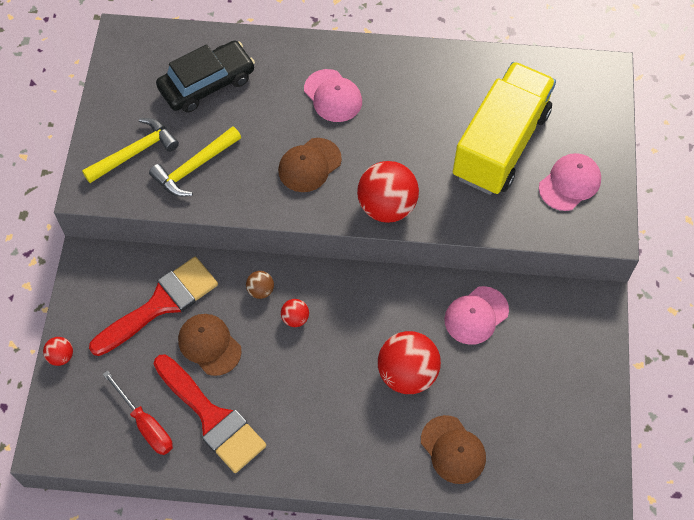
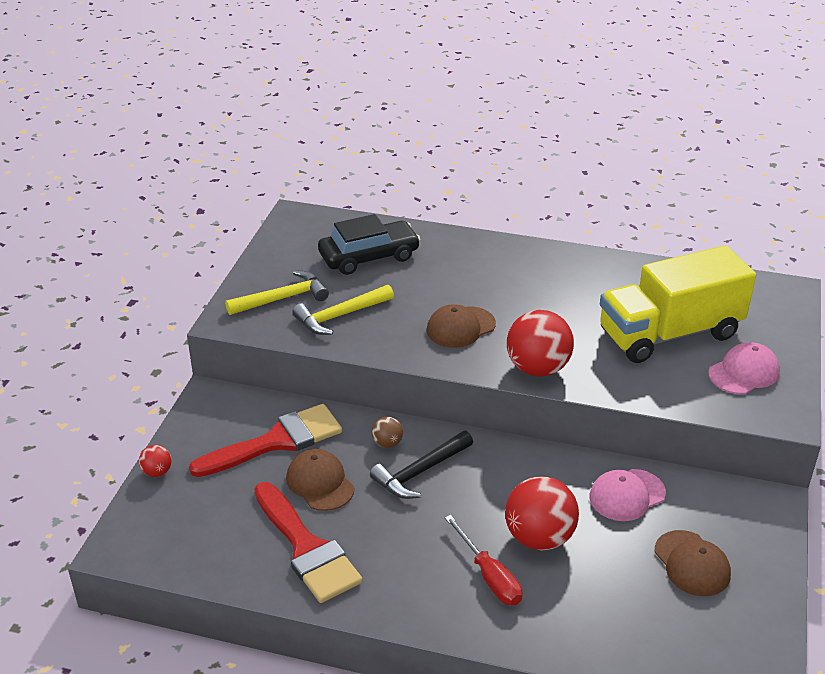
camera: 10 degrees right, 25 degrees down
red screwdriver [102,371,173,455] -> red screwdriver moved to [445,515,522,605]
red ball [281,299,309,327] -> black hammer [370,431,473,499]
pink cap [304,69,362,122] -> none
brown cap [421,415,486,484] -> brown cap moved to [654,530,731,596]
yellow truck [453,62,556,195] -> yellow truck turned 150 degrees counterclockwise [600,245,756,363]

